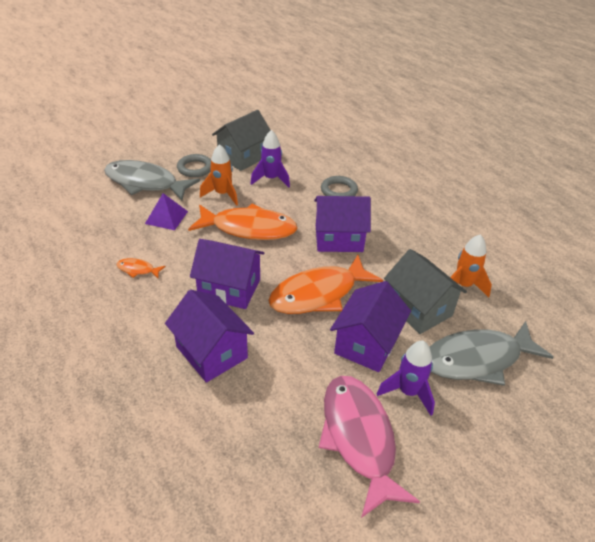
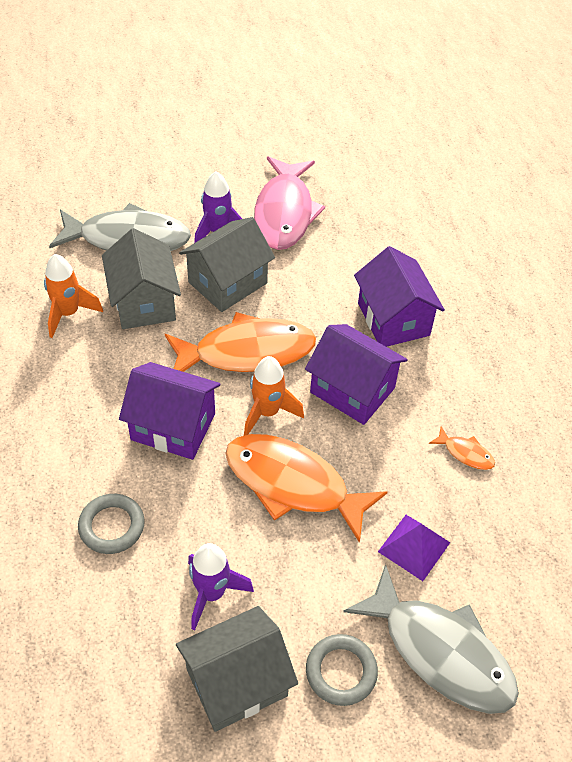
camera: 160 degrees left, 10 degrees up
orange rocket [200,144,238,206] -> orange rocket moved to [244,356,304,436]
purple house [330,281,411,372] -> grey house [179,217,275,312]

